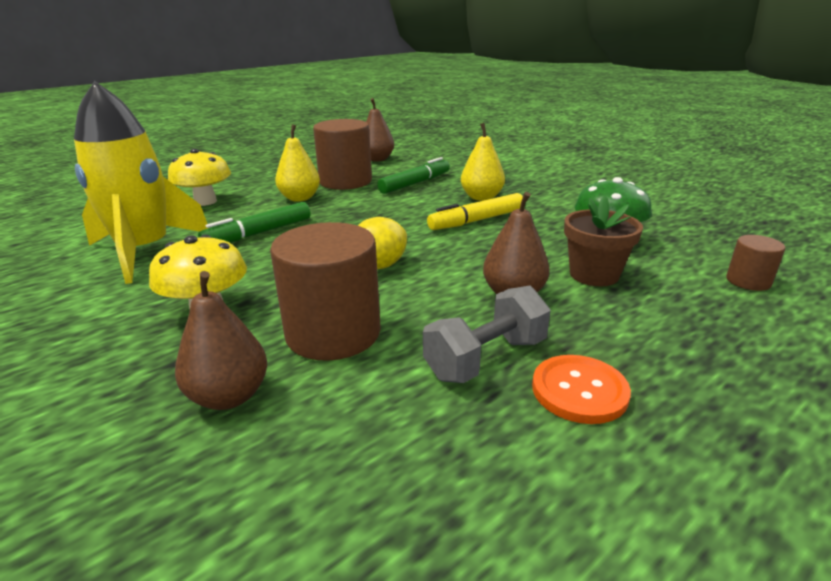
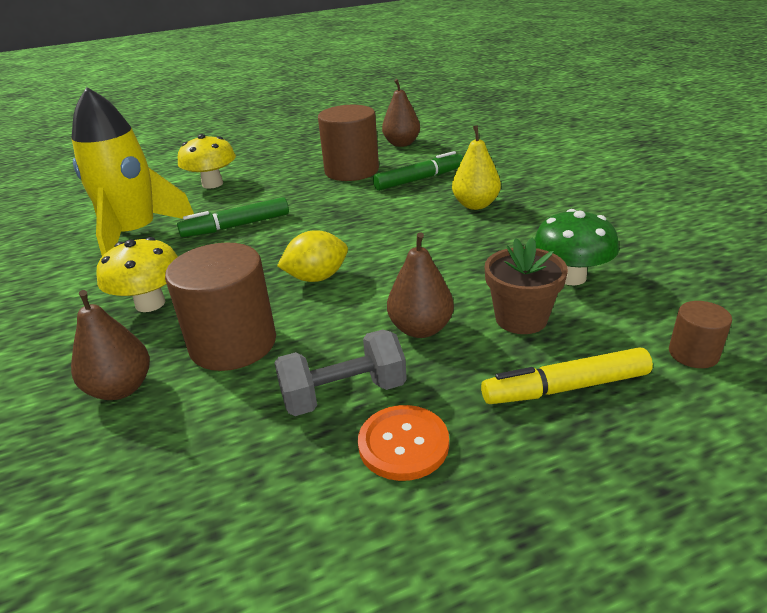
camera: 20 degrees right, 5 degrees up
yellow pear [275,124,320,202] -> none
yellow marker [427,193,523,230] -> yellow marker moved to [481,347,653,404]

